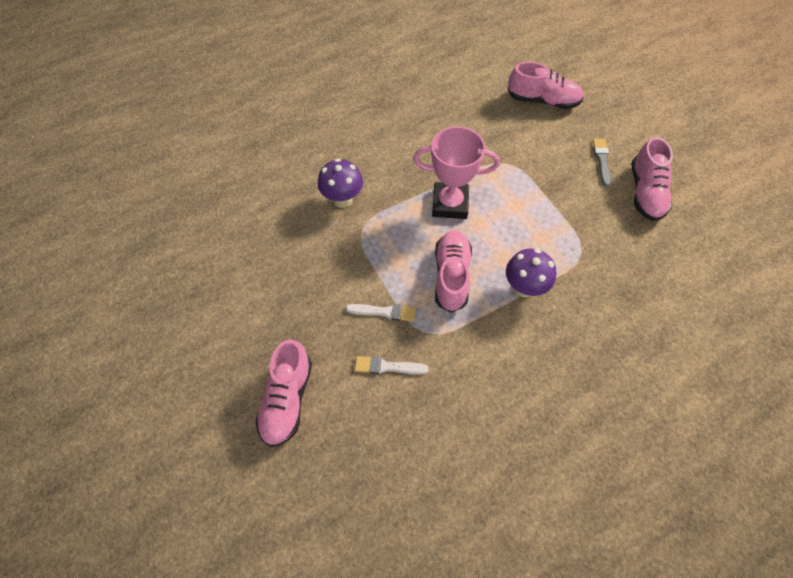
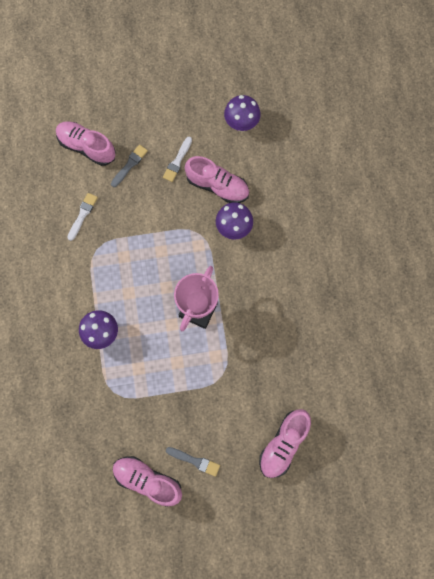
camera: 110 degrees right, 15 degrees up
white brush [346,304,416,321] -> white brush moved to [163,137,192,182]
pink shoe [435,230,472,313] -> pink shoe moved to [185,156,249,203]
none -> grey brush [111,145,148,187]
none -> purple mushroom [224,95,261,132]

